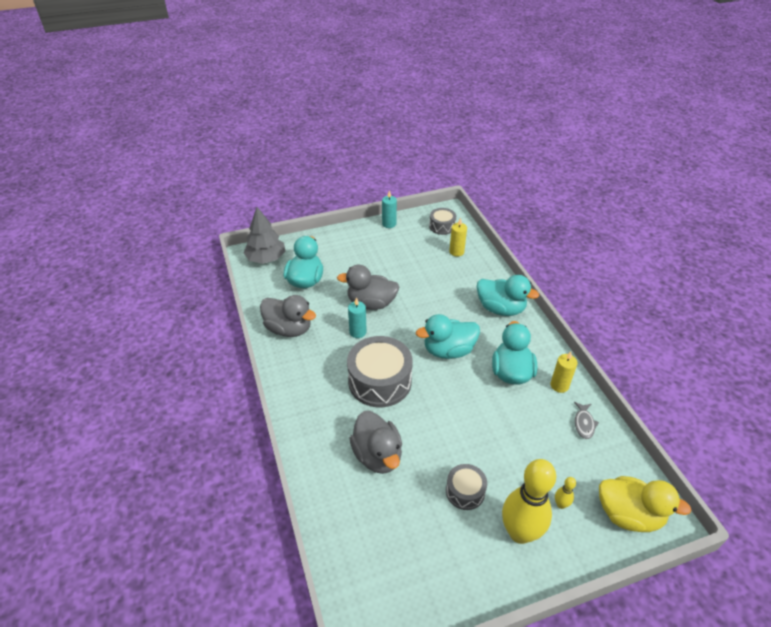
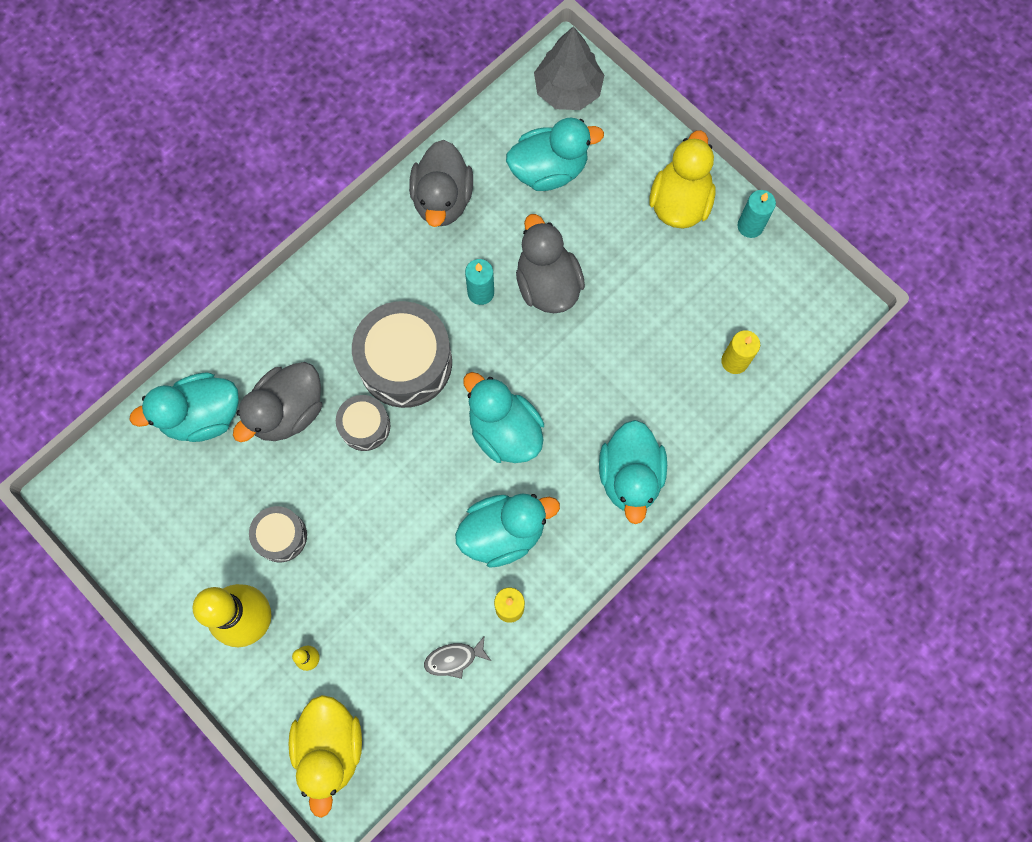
camera: 65 degrees right, 30 degrees up
grey drum [429,208,456,235] -> grey drum moved to [336,395,390,451]
none -> turquoise duck [130,373,239,442]
none -> yellow duck [649,130,716,229]

